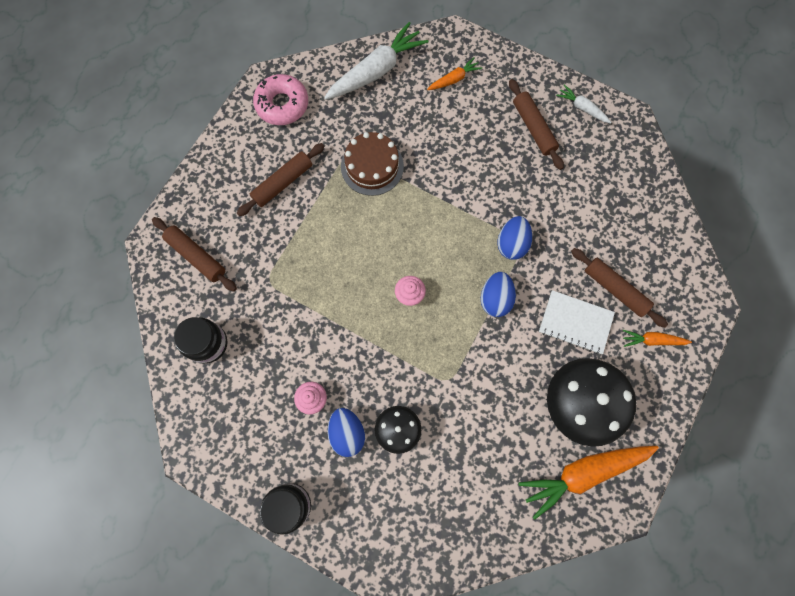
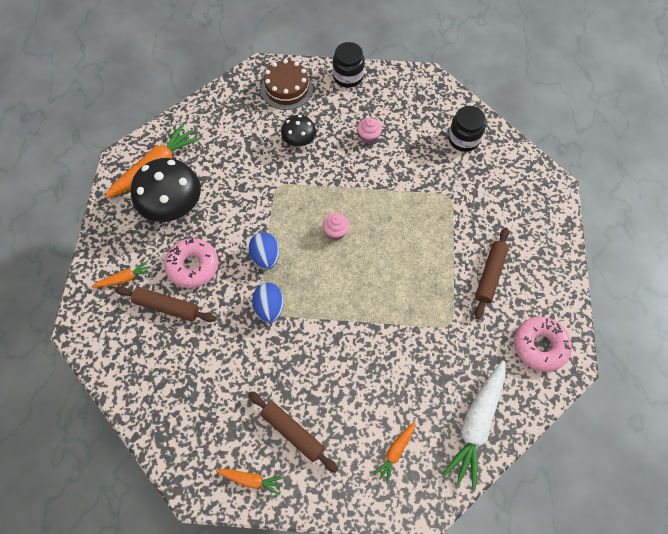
camera: 155 degrees right, 10 degrees down
brown rolling pin [152,217,237,291] -> none
blue egg [328,408,365,457] -> none
brown cake [341,132,404,196] -> brown cake moved to [261,59,313,110]
white notebook [539,290,615,354] -> pink donut [164,238,218,288]
white carrot [556,84,612,123] -> orange carrot [216,469,284,495]

